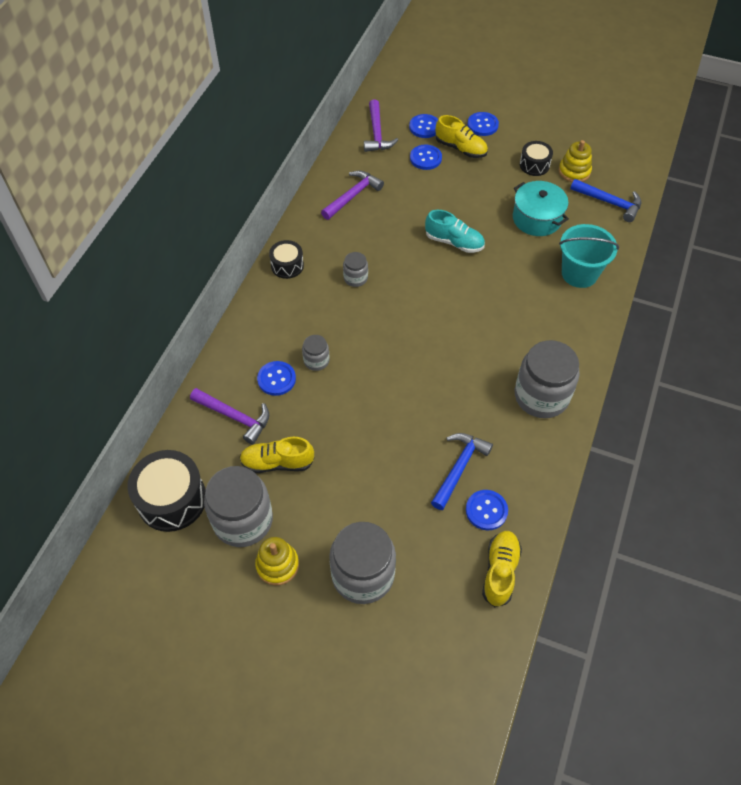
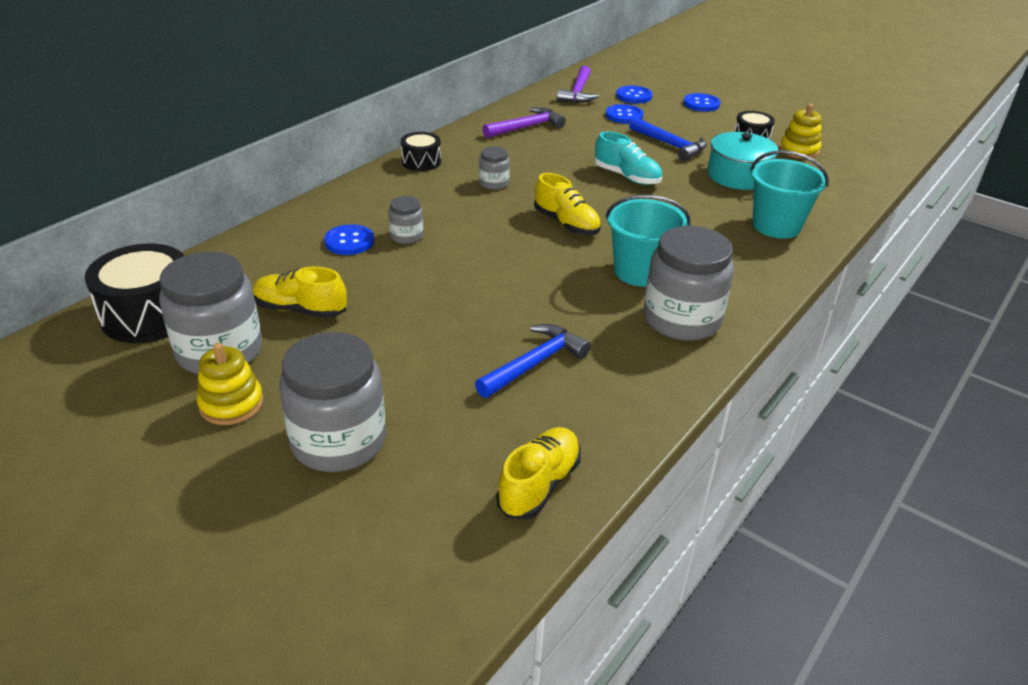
camera: 15 degrees right, 20 degrees down
purple hammer [190,388,269,445] -> none
yellow shoe [436,115,488,158] -> yellow shoe moved to [534,173,601,235]
blue button [466,490,508,531] -> none
blue hammer [570,179,641,222] -> blue hammer moved to [629,117,707,161]
none -> turquoise bucket [605,195,690,287]

